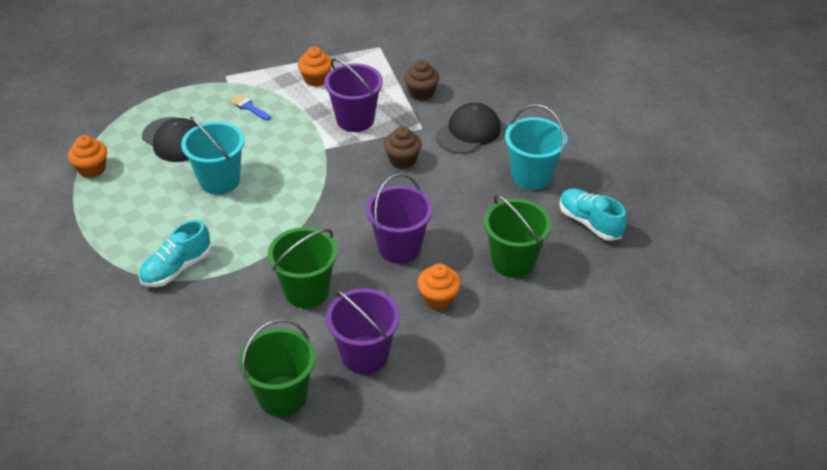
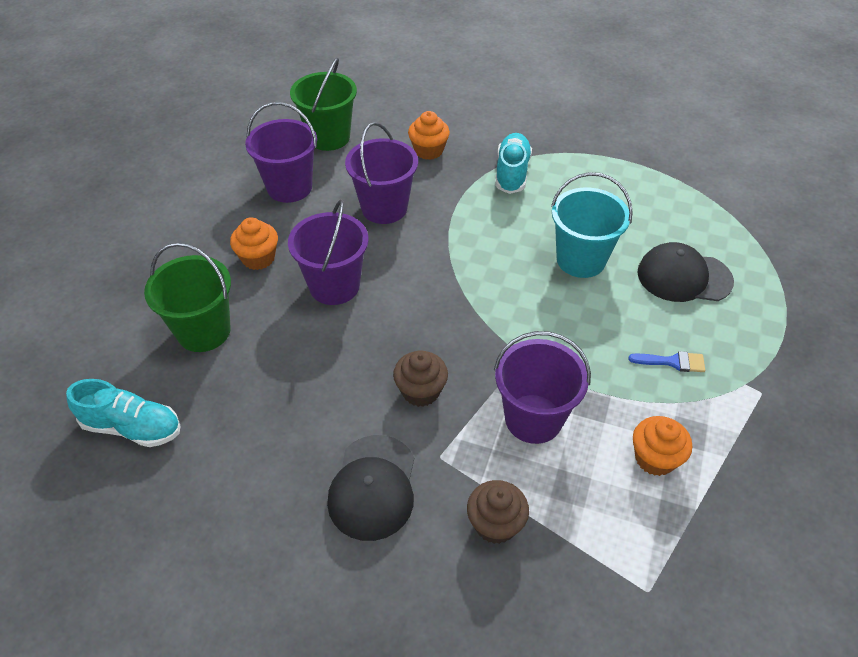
camera: 145 degrees right, 5 degrees up
orange cupcake [68,135,107,178] -> orange cupcake moved to [408,111,450,160]
green bucket [268,227,338,308] -> purple bucket [345,122,418,224]
turquoise bucket [505,104,567,190] -> none

